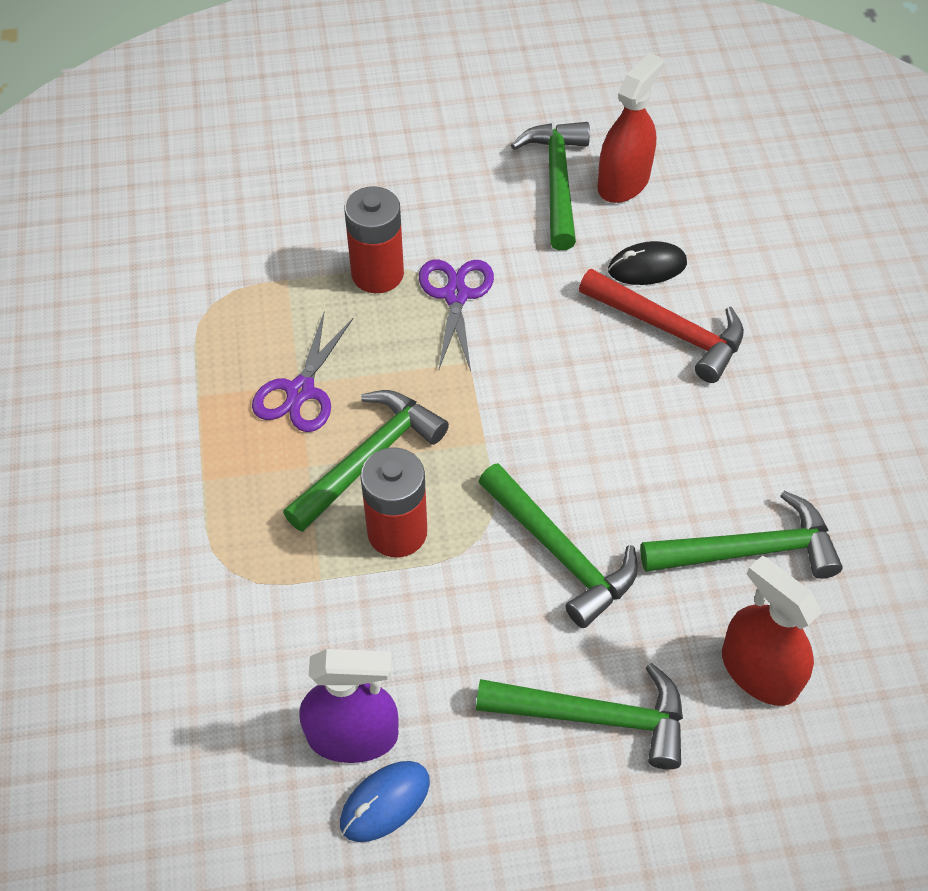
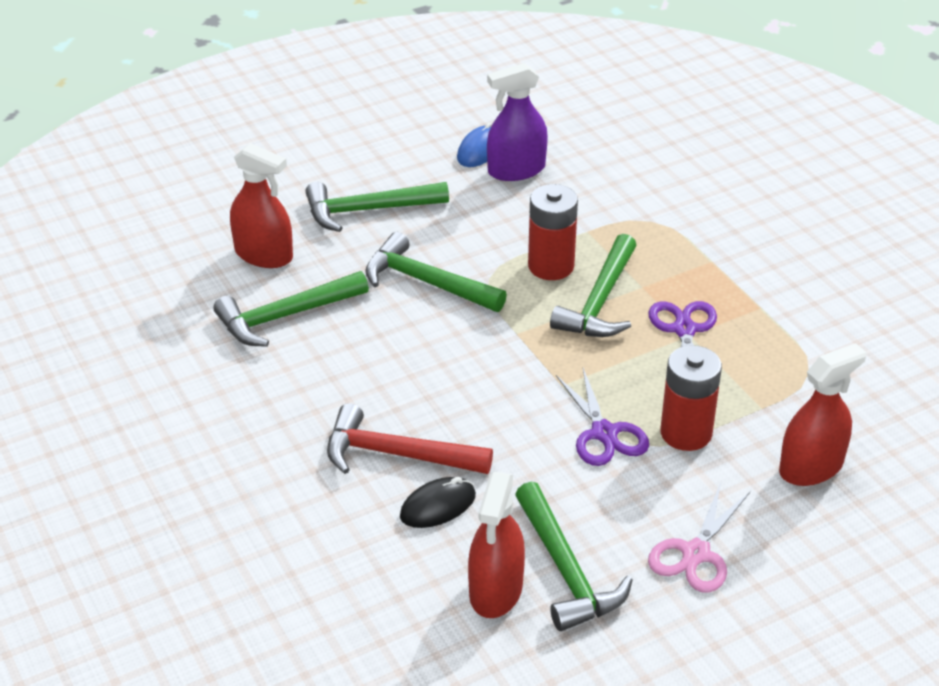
camera: 160 degrees right, 15 degrees down
none -> pink scissors [648,482,750,593]
none -> red spray bottle [779,343,866,486]

